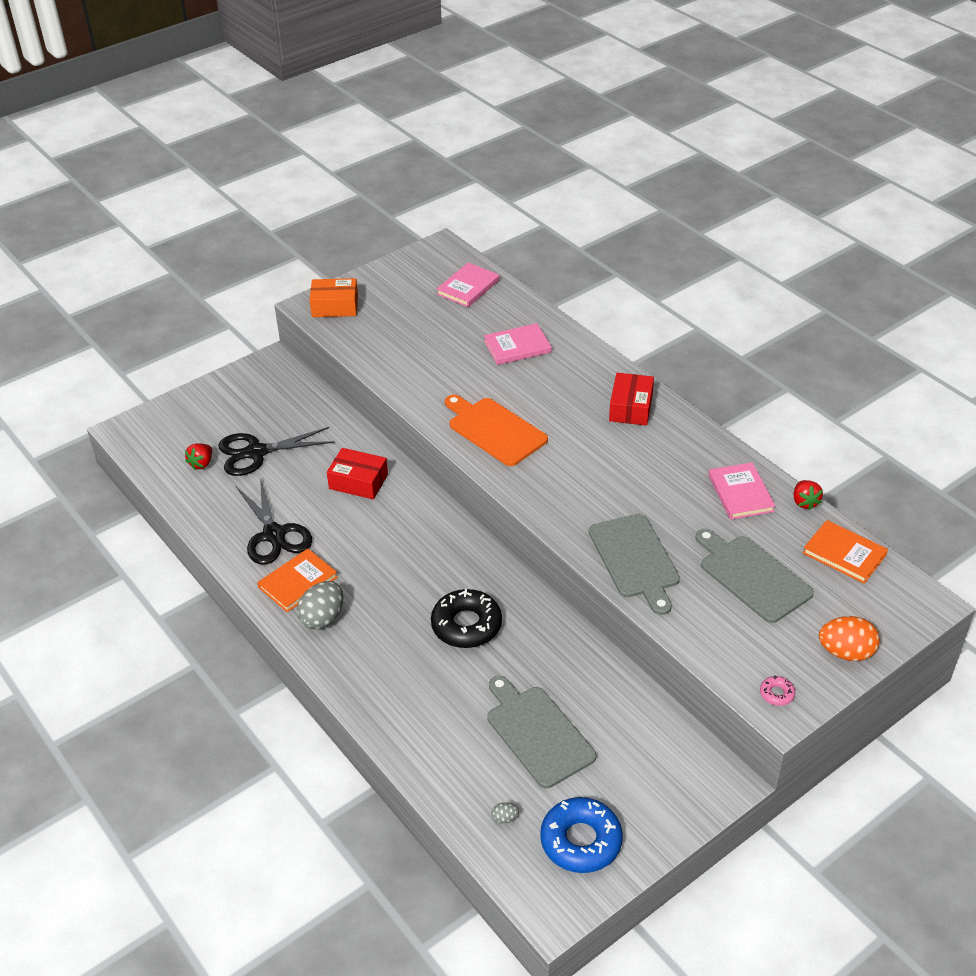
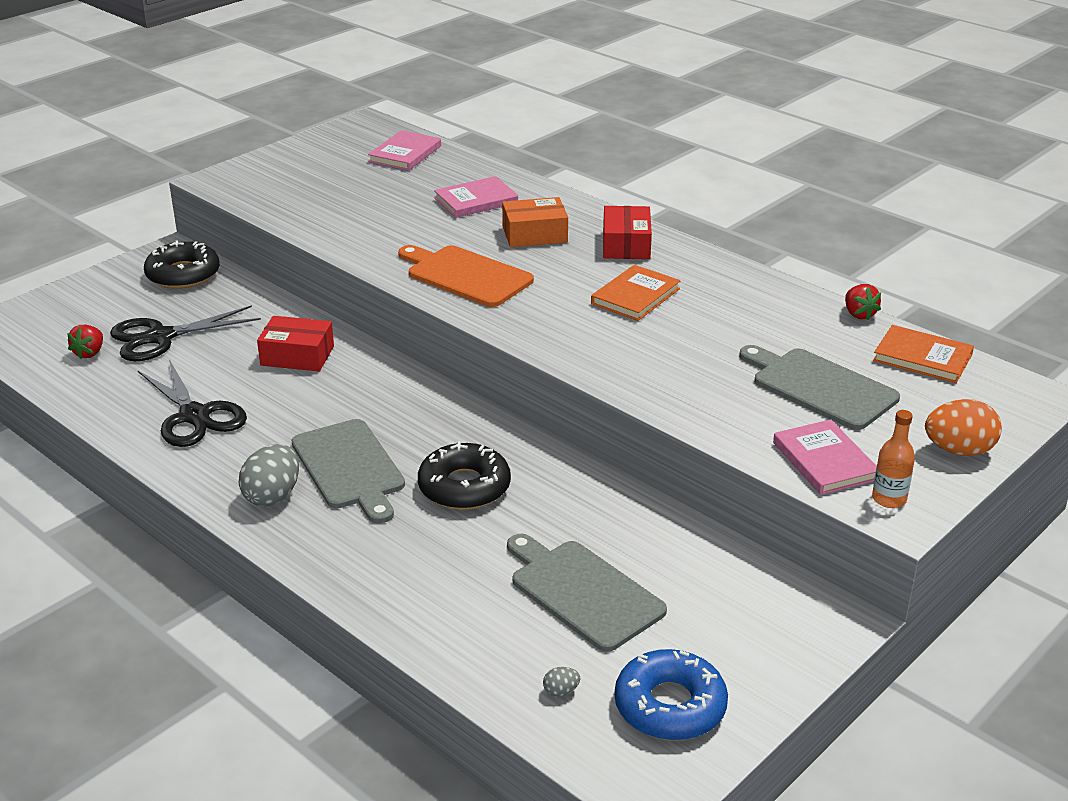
camera: 10 degrees left, 10 degrees down
orange book [257,549,338,612] -> orange book moved to [591,265,681,321]
orange box [309,278,358,317] -> orange box moved to [502,197,568,247]
grey cutting board [589,514,680,615] -> grey cutting board moved to [292,419,405,523]
pink book [709,462,775,520] -> pink book moved to [773,419,877,495]
pink donut [760,676,795,706] -> orange bottle [872,410,915,508]
none -> black donut [144,240,220,289]

